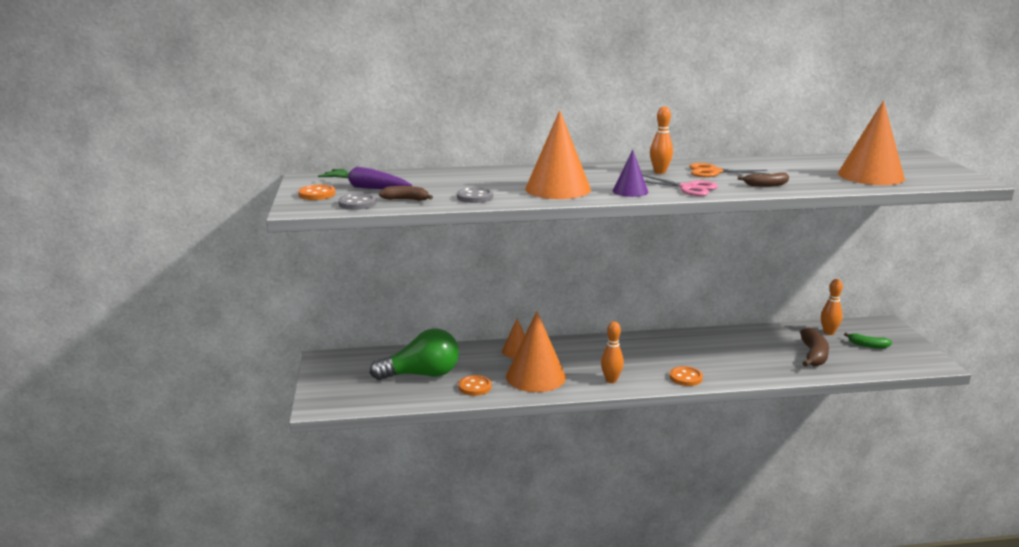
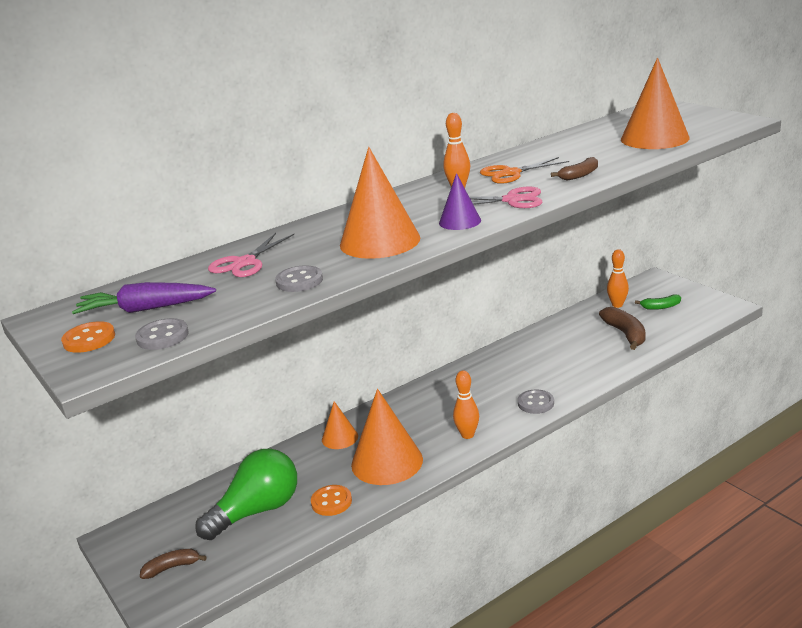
camera: 25 degrees left, 5 degrees up
brown banana [379,186,433,201] -> brown banana moved to [140,549,207,579]
orange button [670,366,703,386] -> grey button [518,389,554,414]
none -> pink scissors [208,233,294,277]

